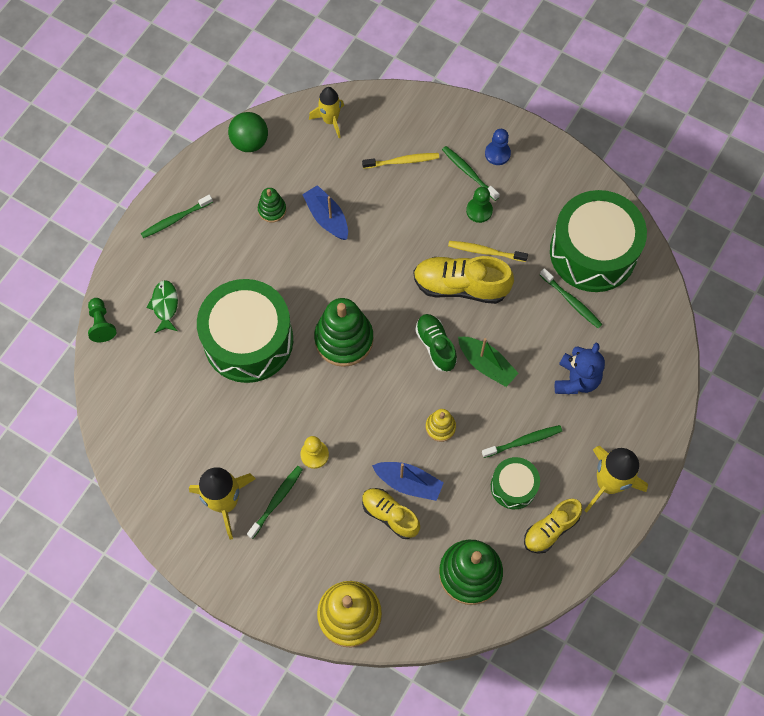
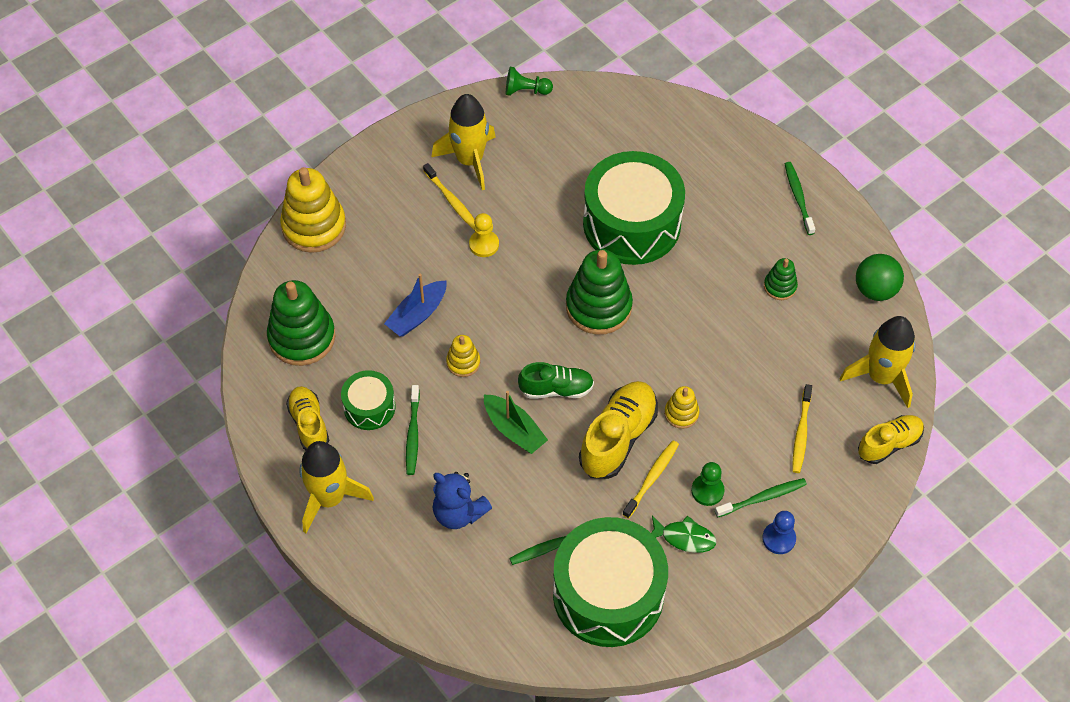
camera: 110 degrees right, 10 degrees down
green pawn [88,298,116,342] -> green pawn moved to [506,67,553,96]
green fish [146,280,178,333] -> green fish moved to [651,515,716,553]
green toothbrush [247,466,303,539] -> yellow toothbrush [423,163,475,229]
blue boat [302,185,348,240] -> none
yellow rocket [309,87,344,138] -> yellow rocket [839,316,915,408], size x1.54
yellow shoe [362,488,420,539] -> yellow shoe moved to [858,415,924,464]
green boat [458,337,519,387] -> green boat turned 105 degrees counterclockwise [484,391,548,454]
none -> yellow stacking toy [664,386,699,429]

